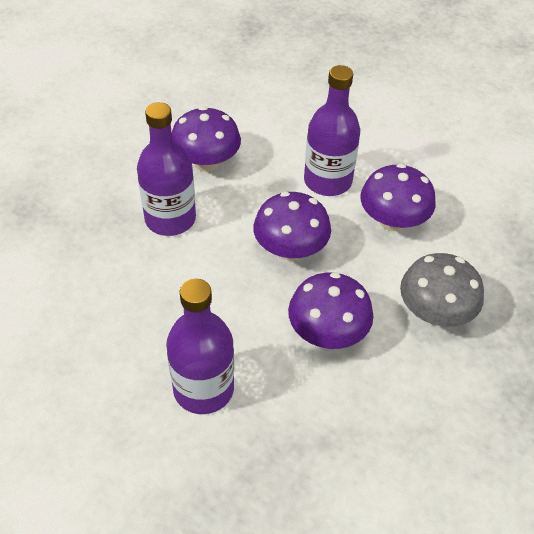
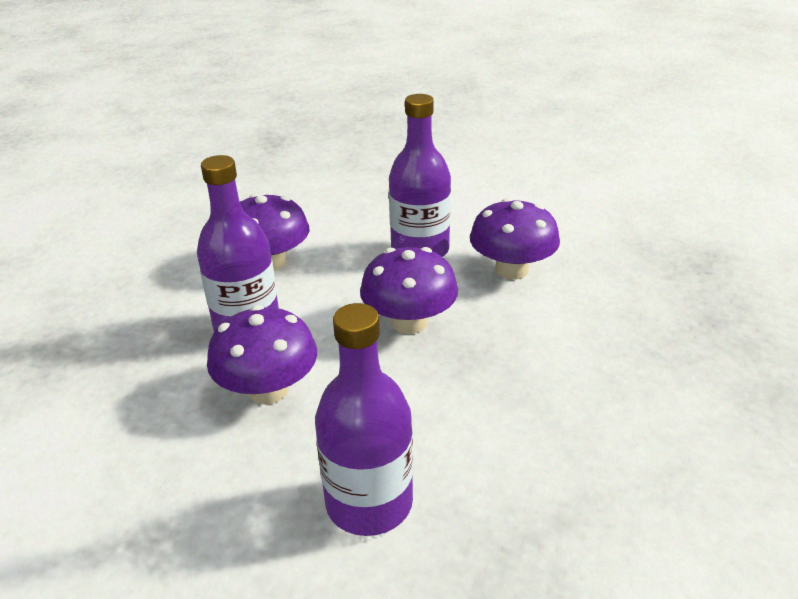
camera: 15 degrees left, 15 degrees down
purple mushroom [288,272,374,349] -> purple mushroom moved to [207,305,317,405]
grey mushroom [400,253,484,327] -> none

